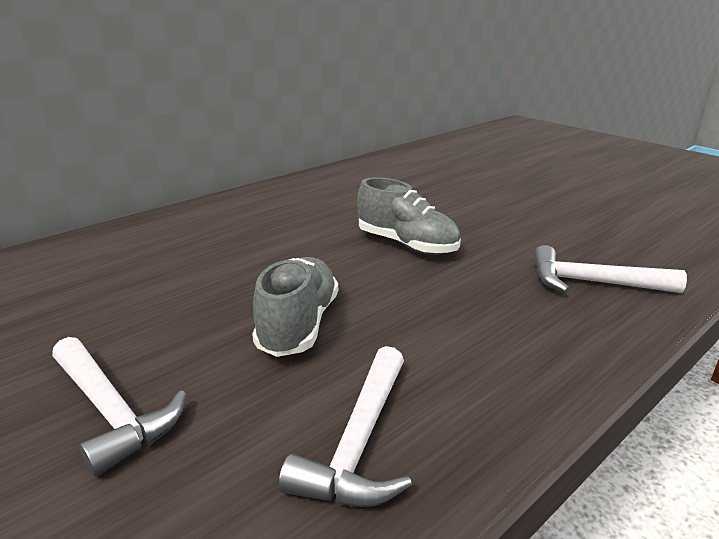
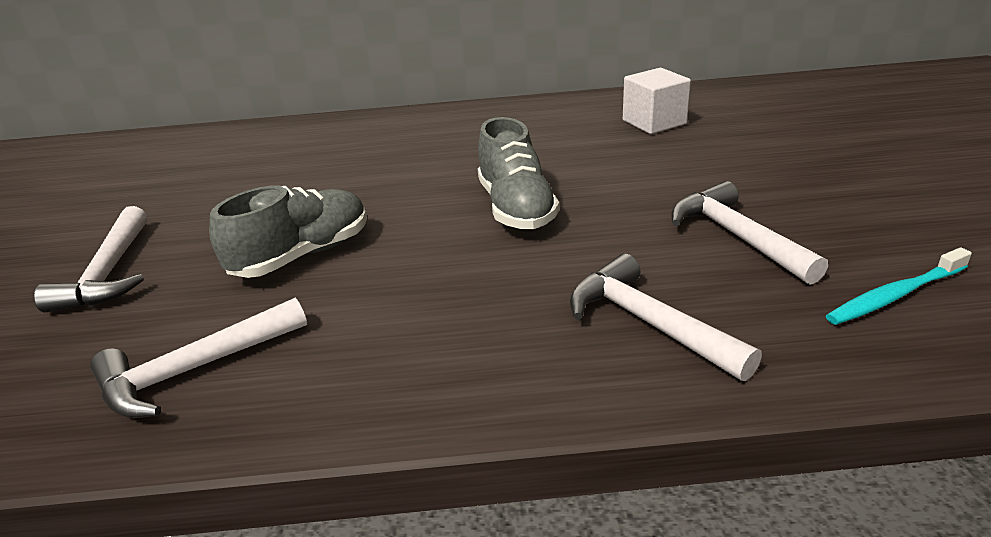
camera: 40 degrees right, 5 degrees up
none -> white cube [623,68,691,134]
none -> white hammer [671,181,828,285]
none -> turquoise toothbrush [826,247,972,325]

